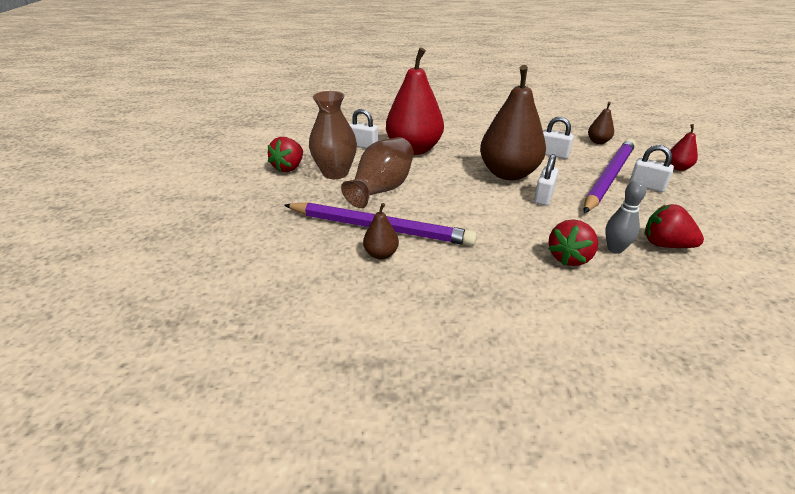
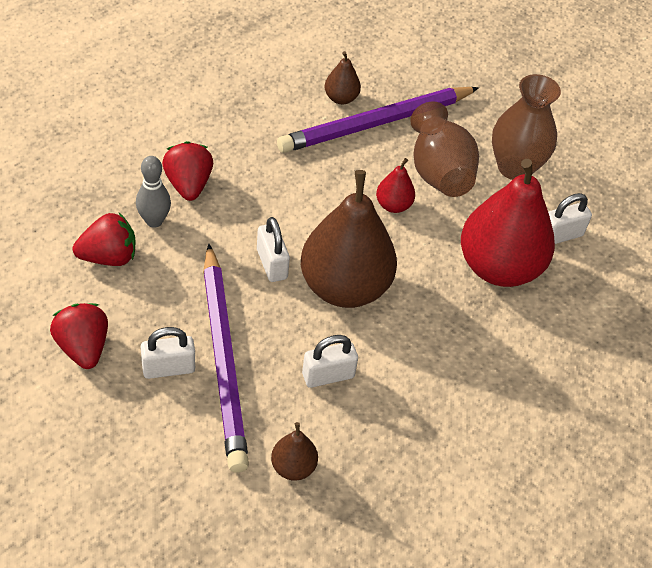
camera: 130 degrees right, 15 degrees up
red strawberry [268,137,303,172] -> red strawberry moved to [50,303,108,369]
red pear [670,124,698,171] -> red pear moved to [376,158,415,213]

